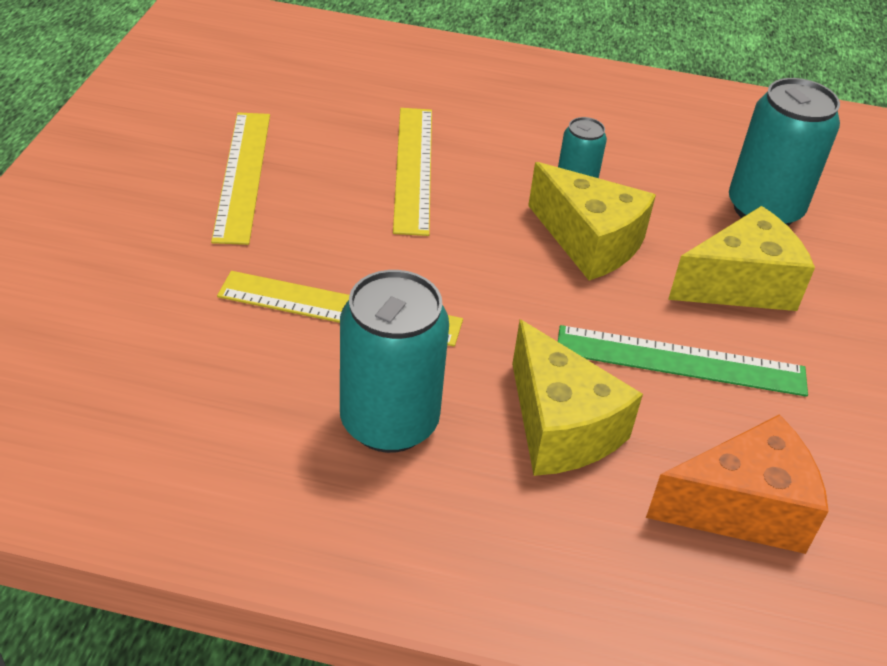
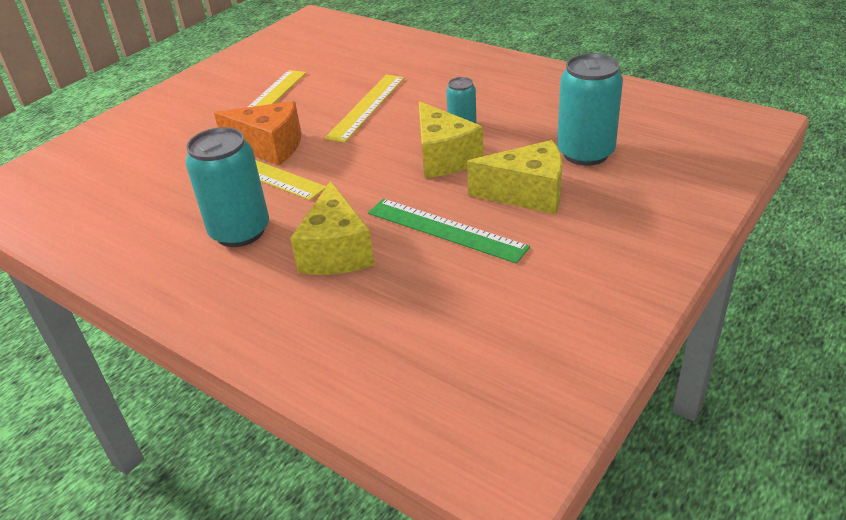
camera: 30 degrees right, 5 degrees down
orange cheese [646,414,829,554] -> orange cheese moved to [214,101,301,165]

